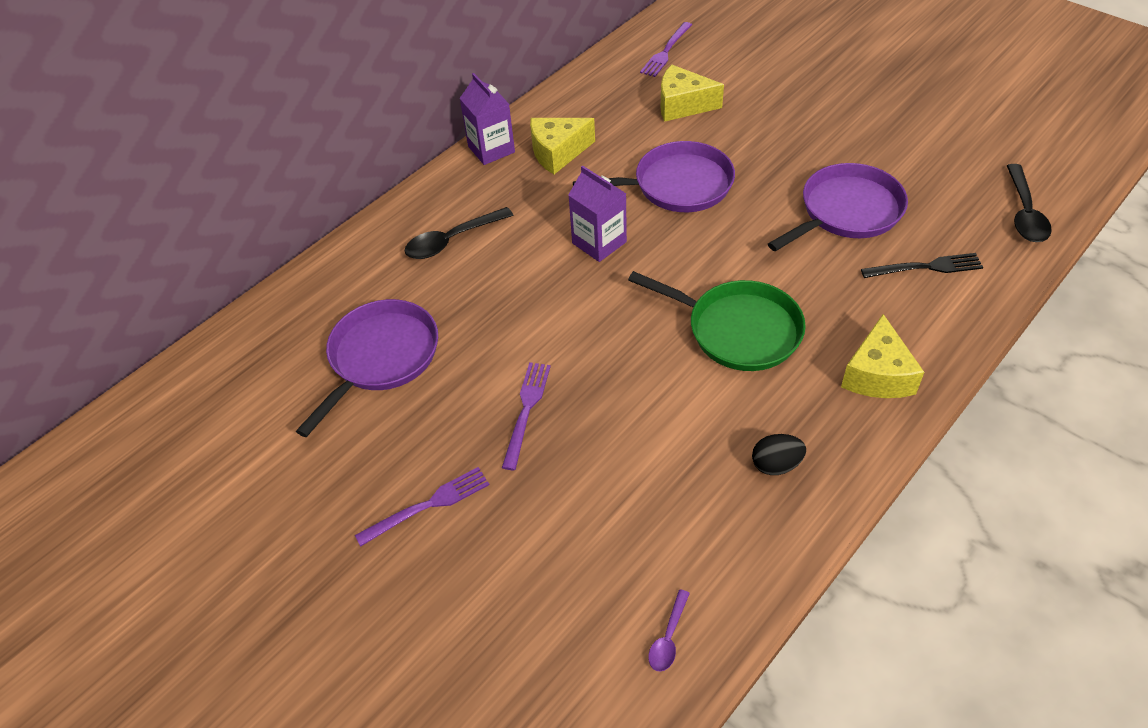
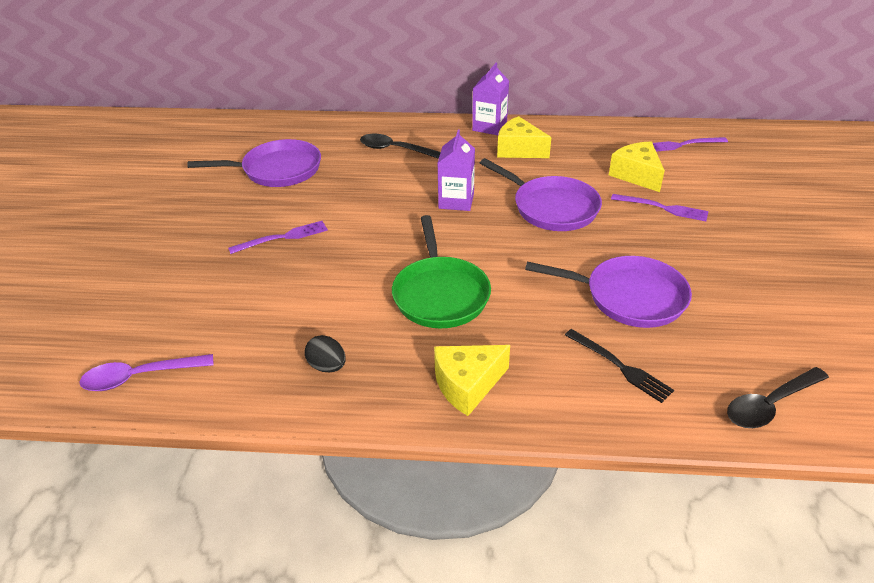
camera: 50 degrees right, 10 degrees down
purple fork [355,467,489,547] -> purple fork moved to [611,194,709,221]
purple spoon [648,589,690,672] -> purple spoon [79,354,214,391], size x1.79

